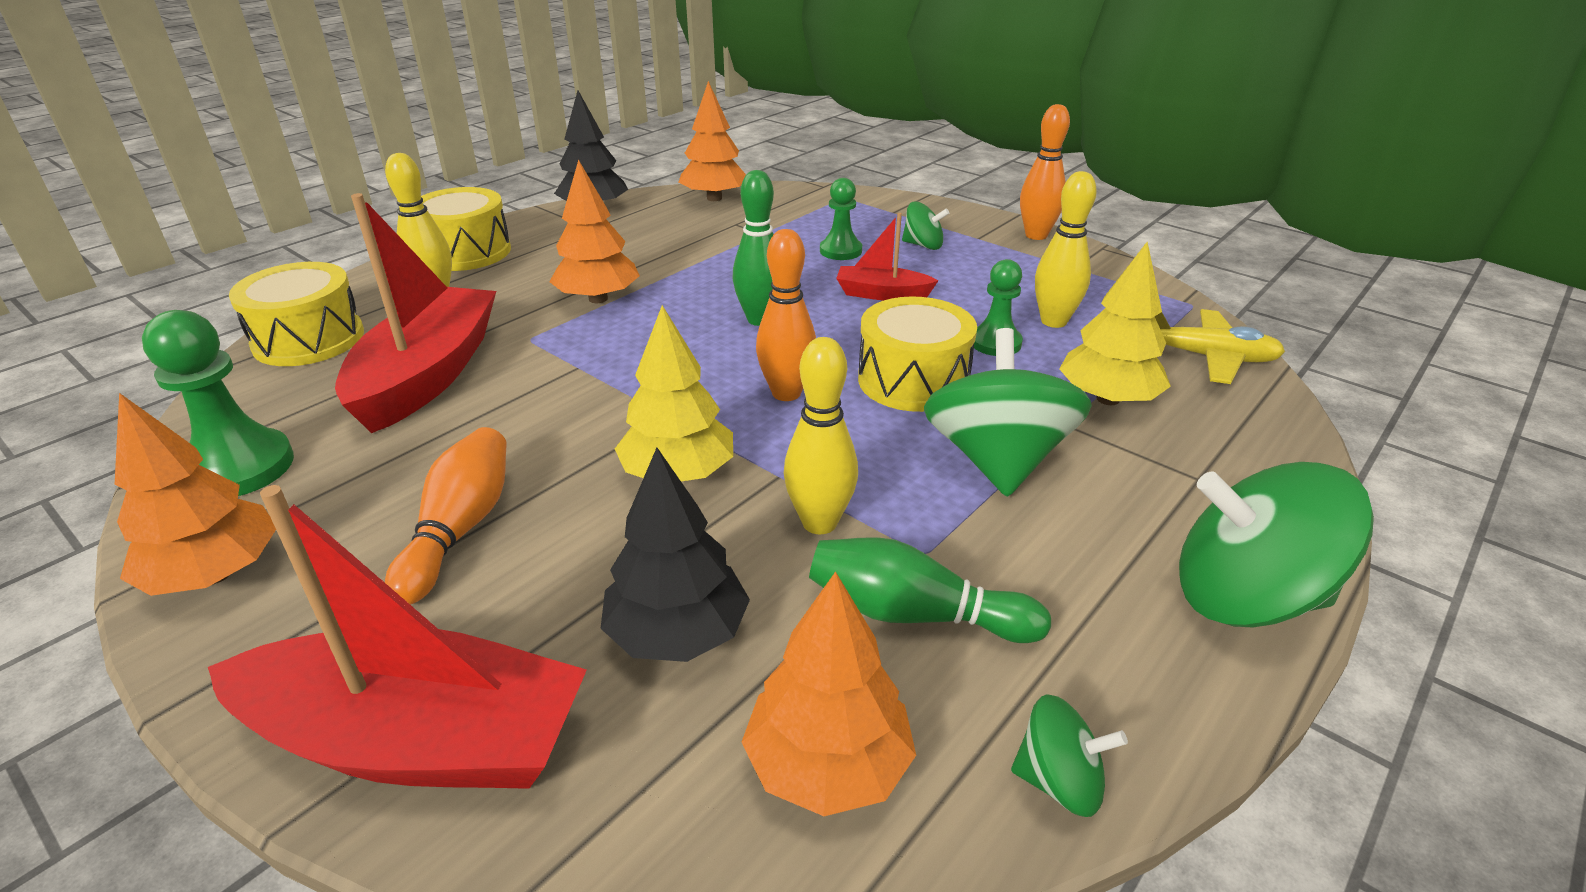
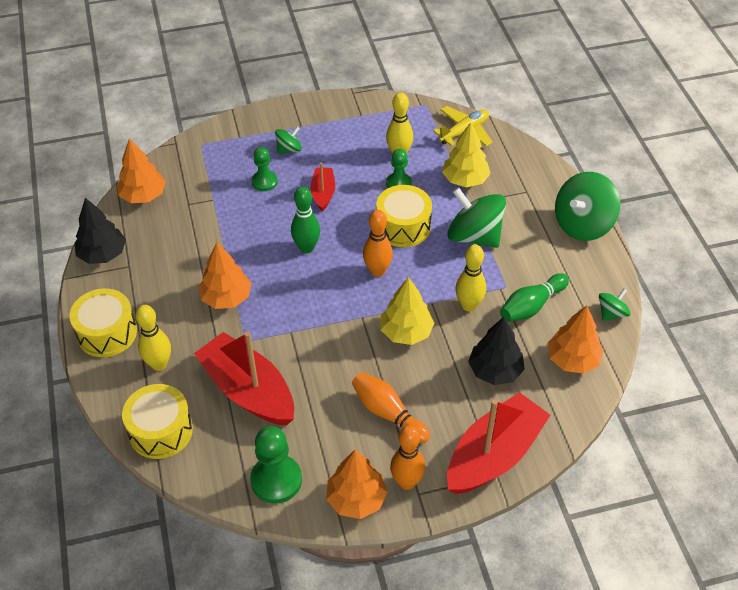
camera: 55 degrees left, 15 degrees up
red boat [836,213,938,301] -> red boat turned 135 degrees clockwise [310,163,335,211]
orange bowling pin [1020,104,1070,240] -> orange bowling pin moved to [390,426,425,490]

